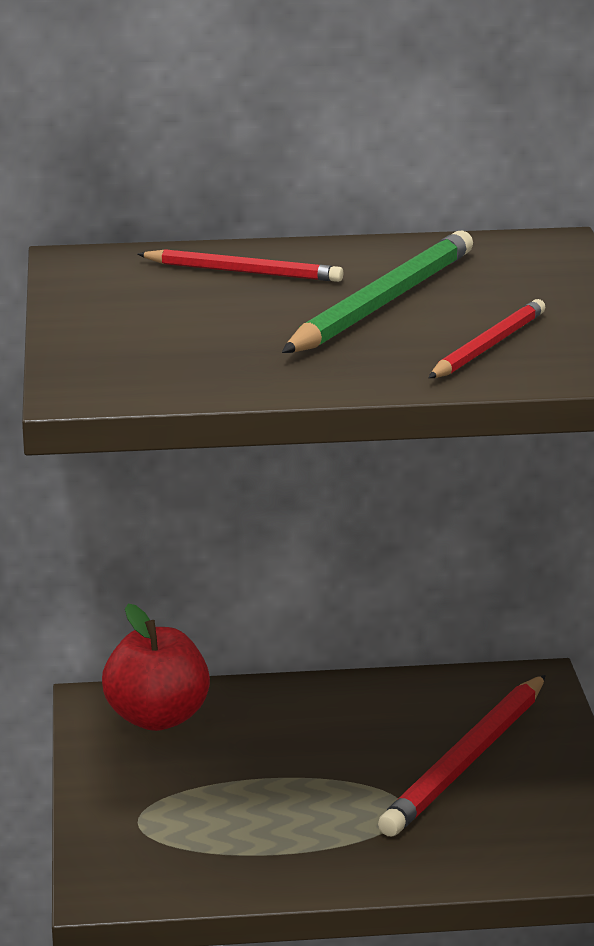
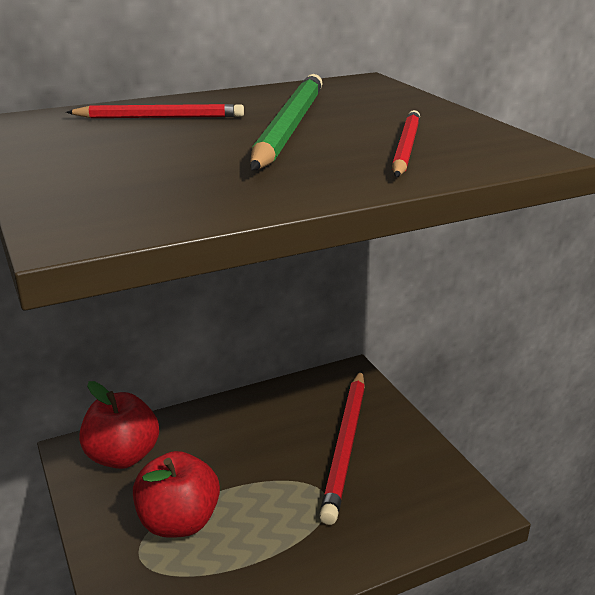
camera: 20 degrees left, 5 degrees up
none -> red apple [133,451,220,538]

